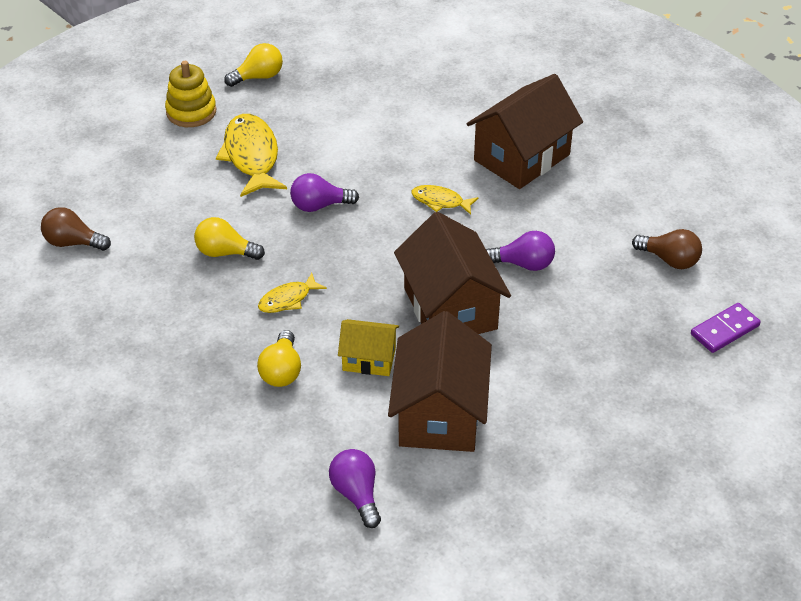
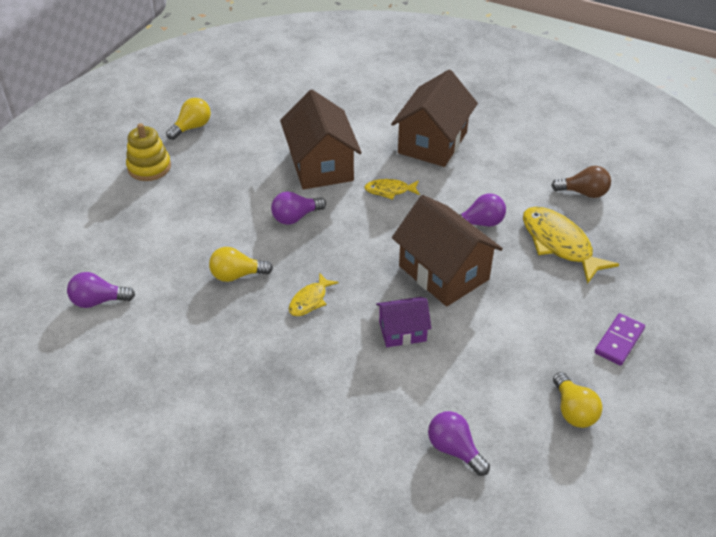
camera: 20 degrees left, 0 degrees up
brown light bulb [41,207,111,251] -> purple light bulb [67,272,135,308]
yellow fish [216,114,287,197] -> yellow fish moved to [523,207,619,284]
yellow light bulb [257,330,301,387] -> yellow light bulb moved to [553,372,602,428]
yellow house [338,319,399,376] -> purple house [376,297,432,347]
brown house [388,311,492,452] -> brown house moved to [280,90,362,190]
purple domino [691,303,761,353] -> purple domino moved to [595,313,645,366]

